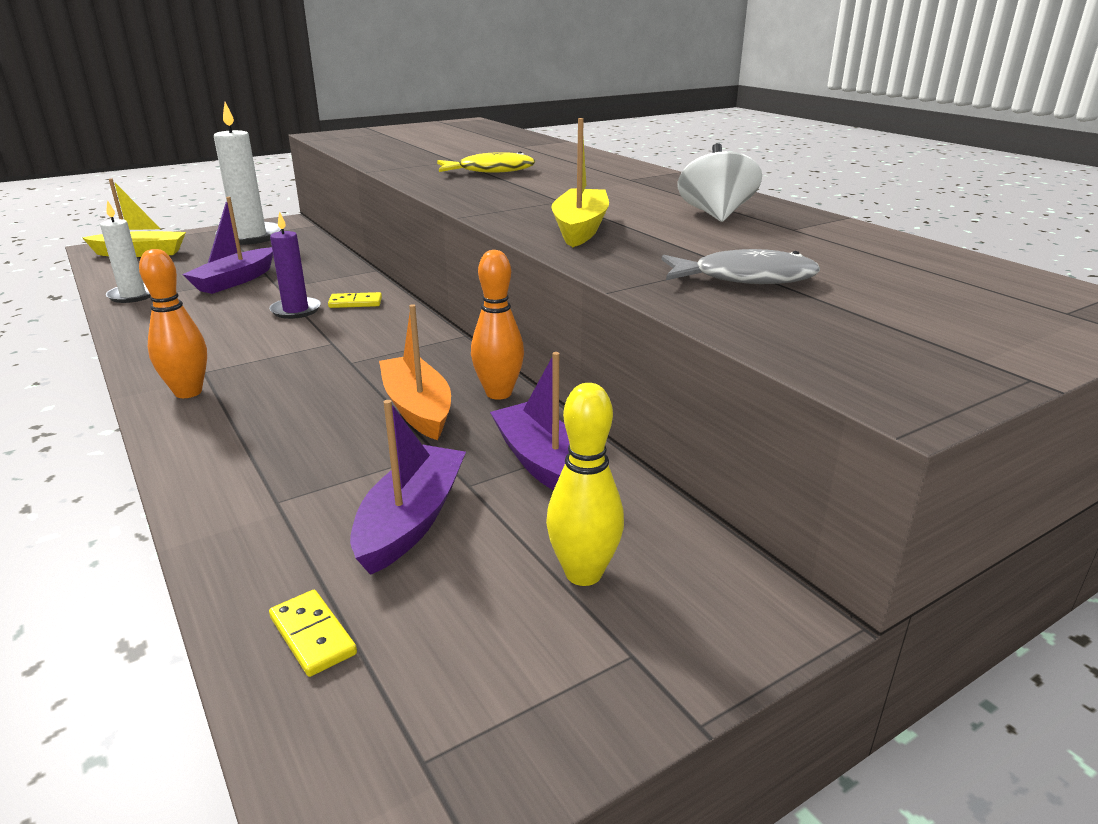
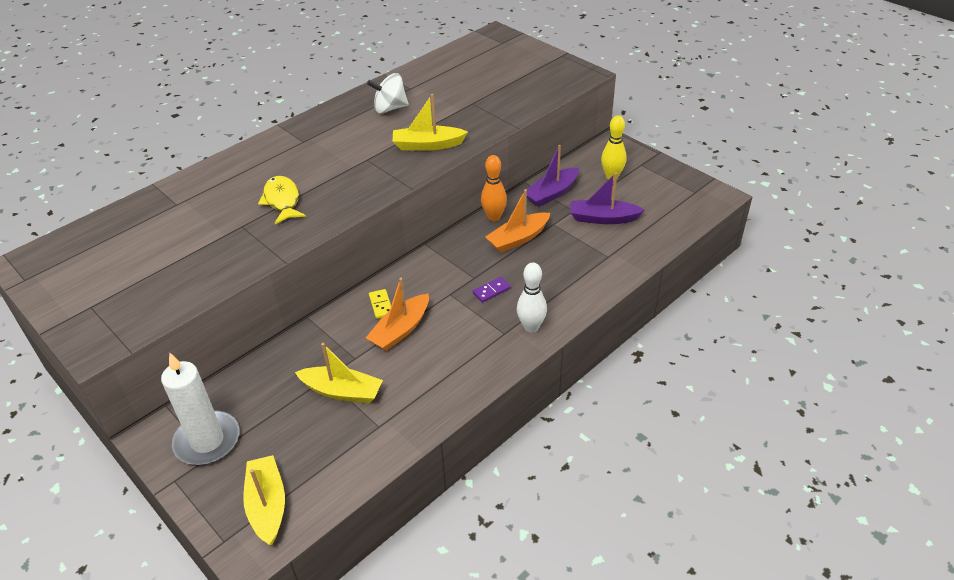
camera: 100 degrees left, 15 degrees up
white candle [100,200,151,303] -> none
orange bowling pin [139,249,207,398] -> white bowling pin [517,262,547,333]
purple boat [182,197,273,294] -> yellow boat [295,343,383,404]
purple candle [269,211,321,319] -> orange boat [366,278,429,351]
yellow domino [269,590,357,677] -> none
grey fish [662,249,820,284] -> none
none -> purple domino [473,277,511,303]

